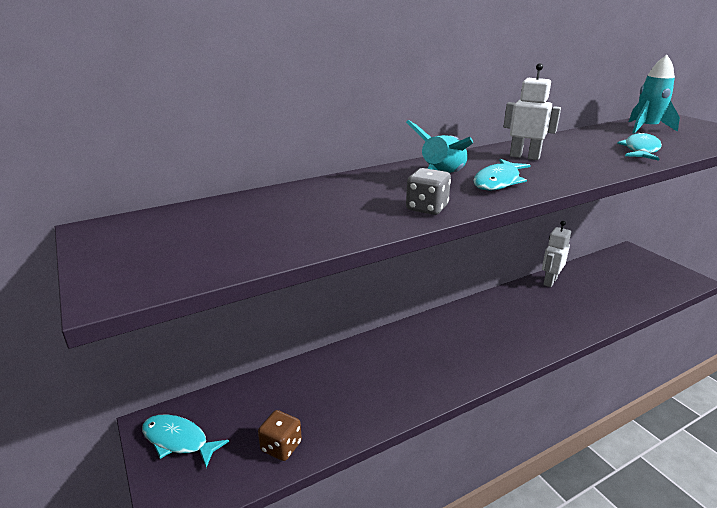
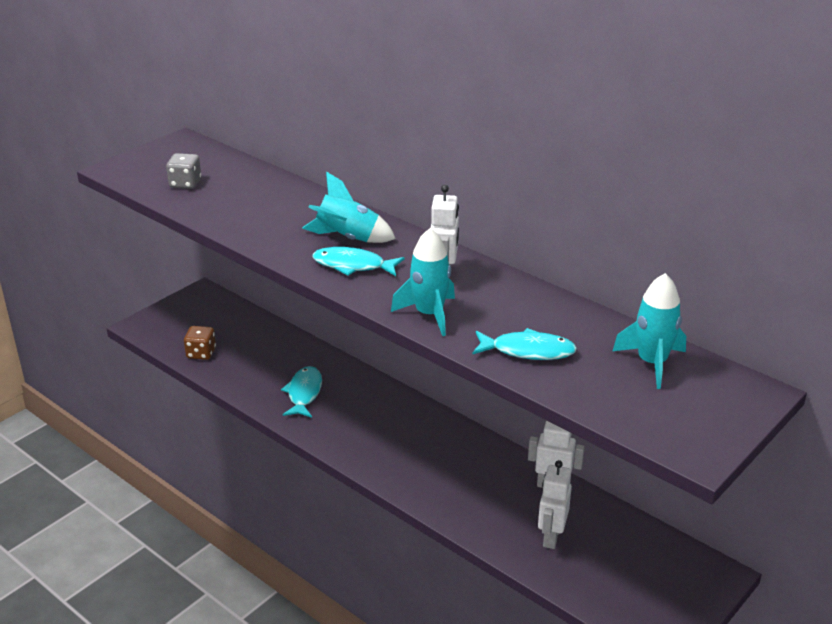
camera: 70 degrees right, 5 degrees up
turquoise fish [142,414,229,468] -> turquoise fish moved to [281,366,322,418]
grey dice [406,168,451,215] -> grey dice moved to [166,153,201,189]
none -> turquoise rocket [391,228,455,336]
none -> white robot [538,460,572,549]

